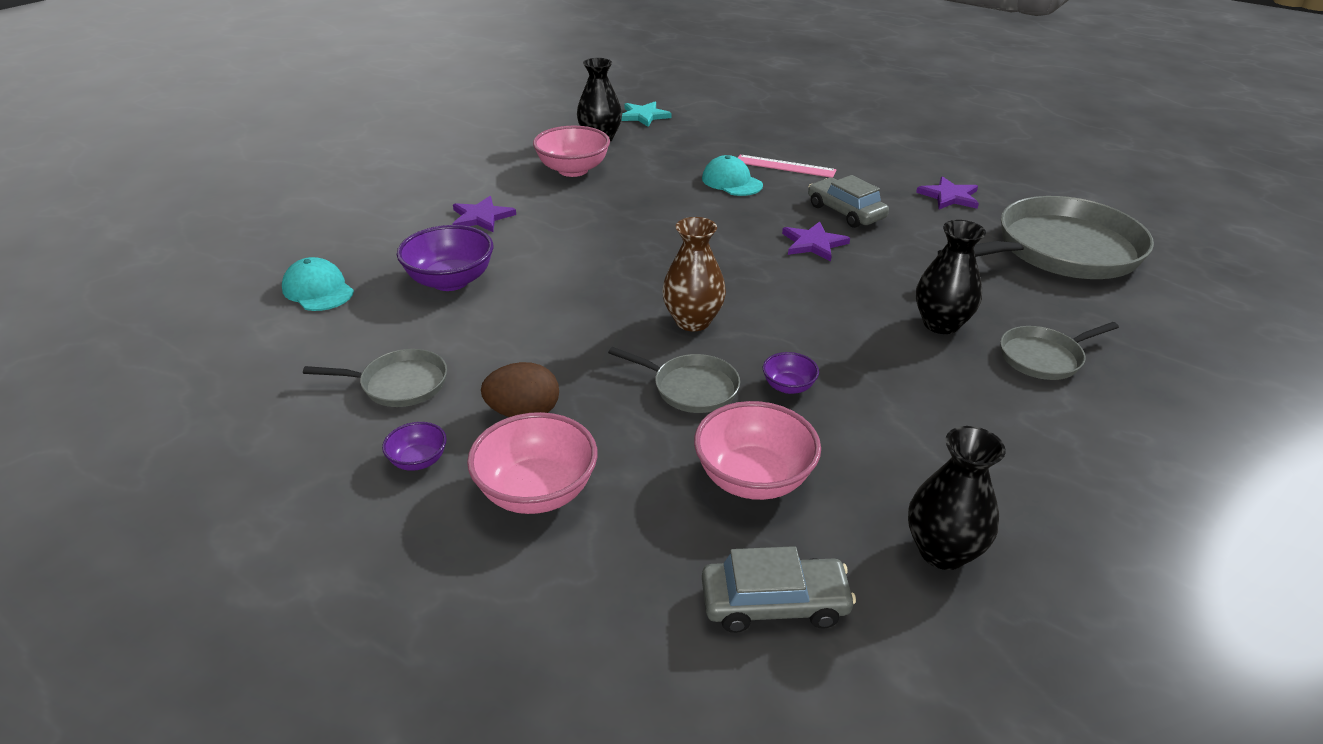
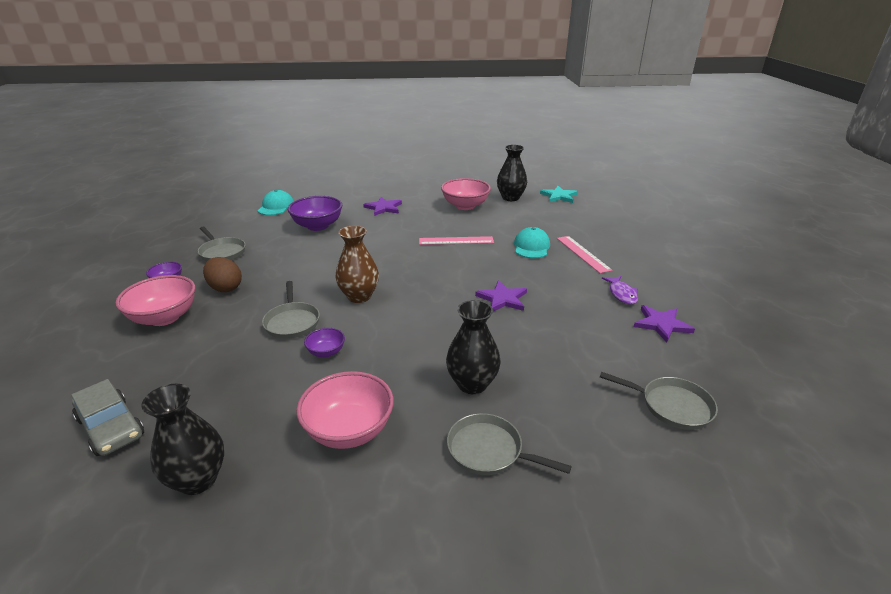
camera: 50 degrees right, 5 degrees down
pink bowl [694,401,821,500] -> pink bowl moved to [296,371,394,449]
grey car [808,175,889,228] -> none
grey pan [938,196,1154,279] -> grey pan [600,372,718,430], size x0.47
none -> pink ruler [419,236,494,245]
none -> purple fish [602,276,638,305]

